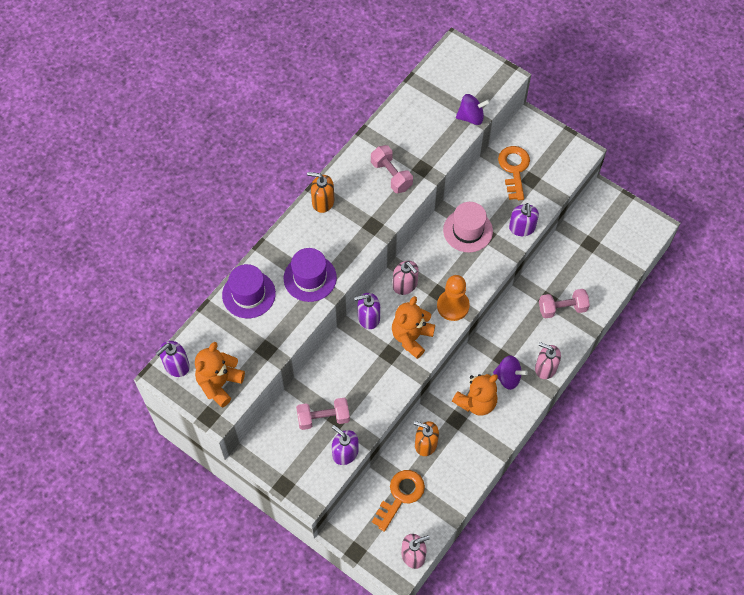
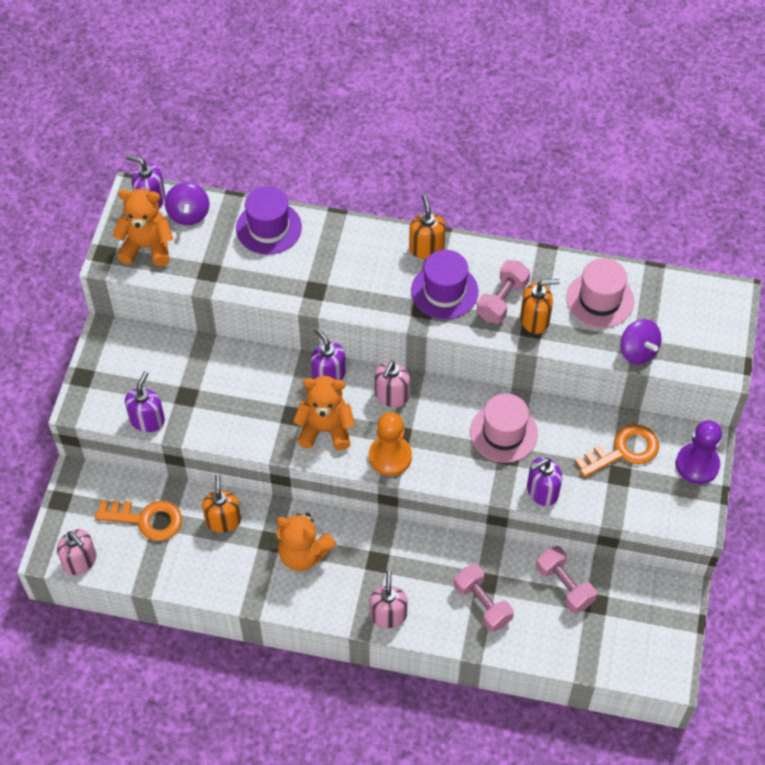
camera: 65 degrees right, 5 degrees down
purple hat [284,248,337,302] -> purple hat moved to [411,250,479,319]
pink dumbbell [296,398,350,430] -> pink dumbbell moved to [536,546,597,614]
purple spinning top [493,355,528,390] -> purple spinning top moved to [165,182,209,225]
none -> orange soap dispenser [520,279,560,334]
none -> pink hat [566,258,634,328]
none -> purple pawn [676,420,722,484]

